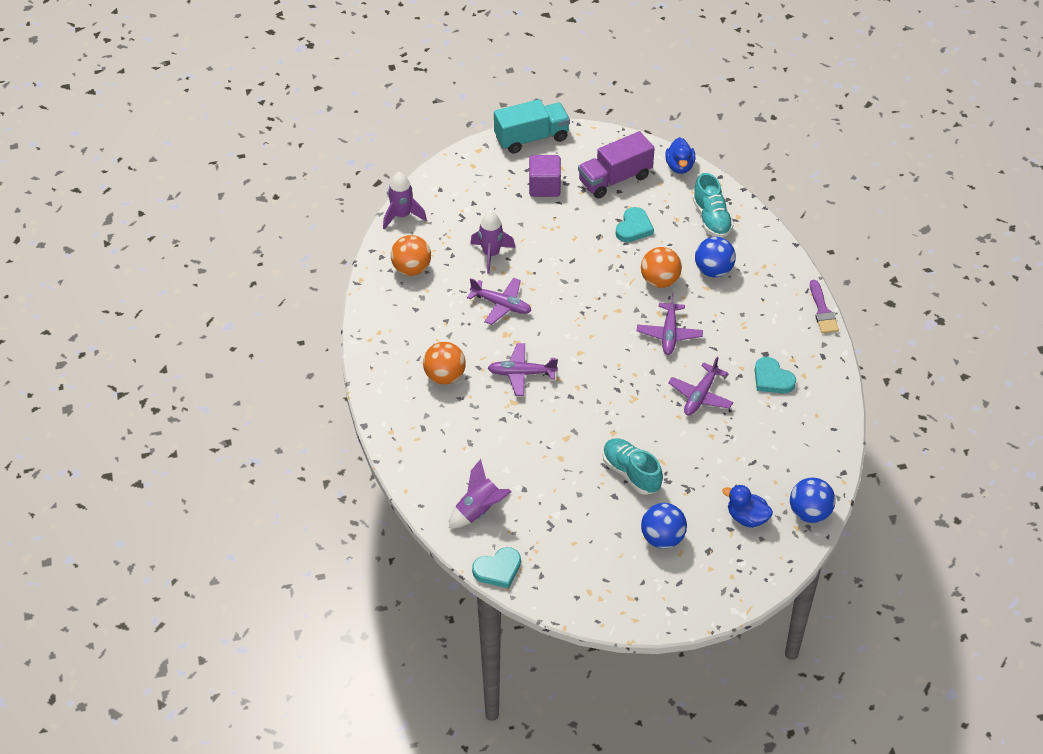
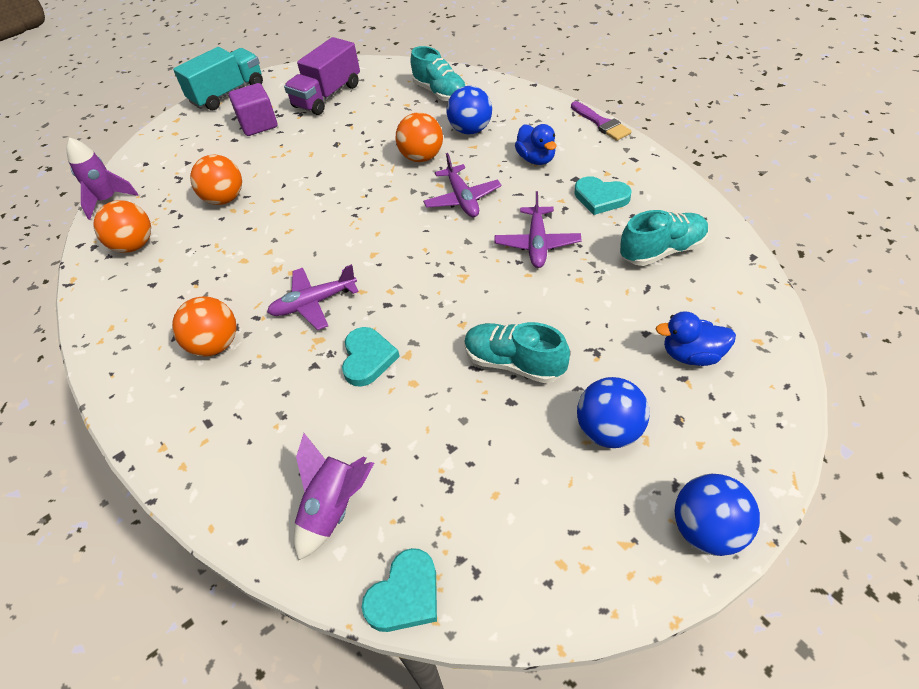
camera: 20 degrees left, 0 degrees up
purple plane [467,278,531,325] -> none
purple rocket [470,211,515,274] -> orange ball [190,155,242,205]
turquoise heart [616,207,654,242] -> turquoise heart moved to [342,327,400,387]
blue duck [665,137,695,174] -> blue duck moved to [515,124,557,165]
blue ball [790,478,836,523] -> blue ball moved to [674,474,760,556]
none -> turquoise shoe [620,210,709,266]

